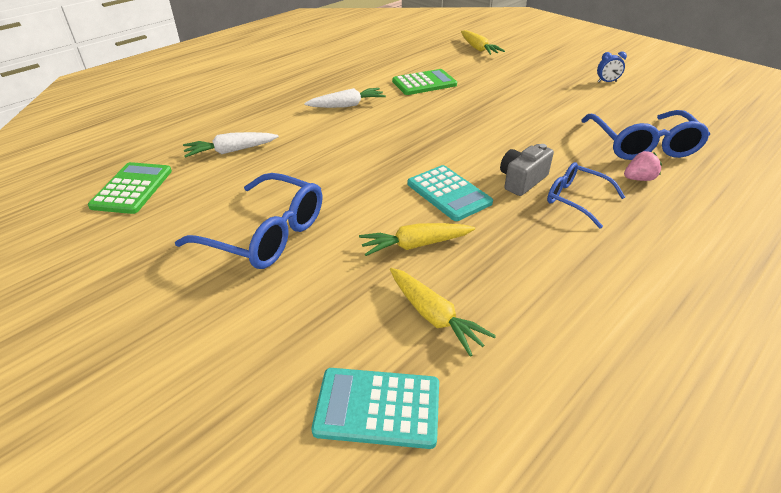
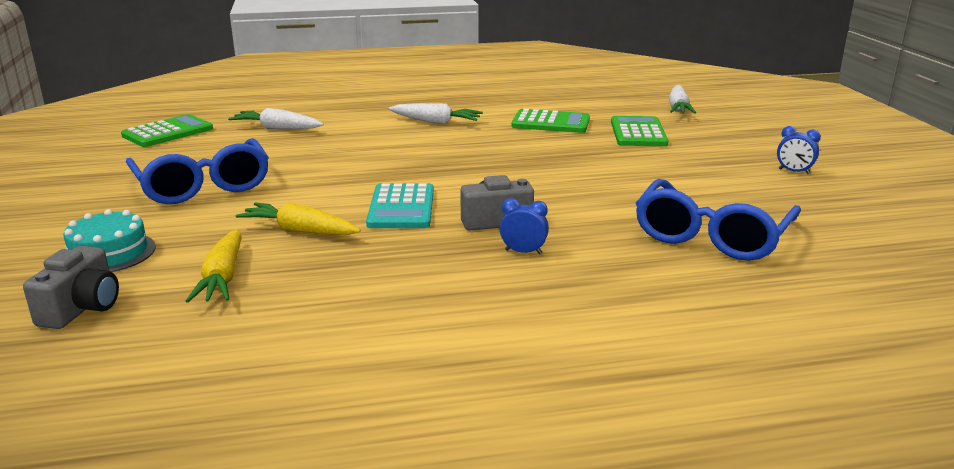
camera: 35 degrees right, 15 degrees down
turquoise calculator [311,368,439,449] -> grey camera [23,246,119,329]
yellow carrot [461,30,505,55] -> white carrot [669,85,696,114]
blue glasses [547,162,625,229] -> blue clock [500,198,549,254]
pink strawberry [624,151,662,181] -> none
none -> turquoise cake [64,209,156,272]
none -> green calculator [611,116,669,146]

